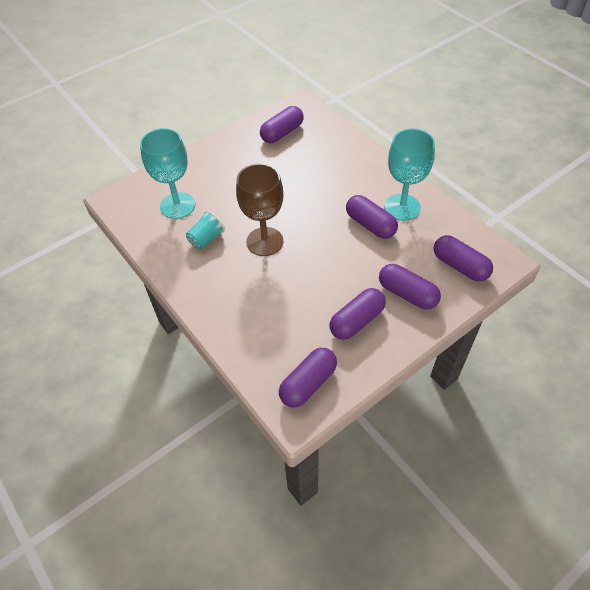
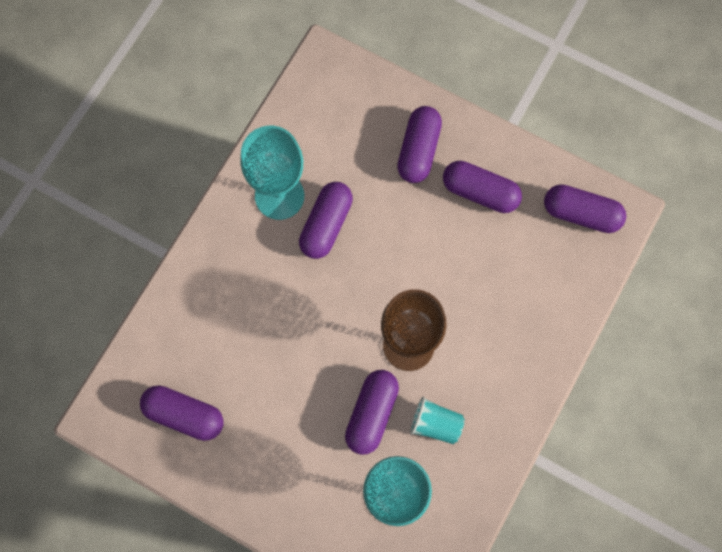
camera: 115 degrees left, 20 degrees up
purple capsule [433,235,493,282] -> purple capsule moved to [345,370,399,455]

